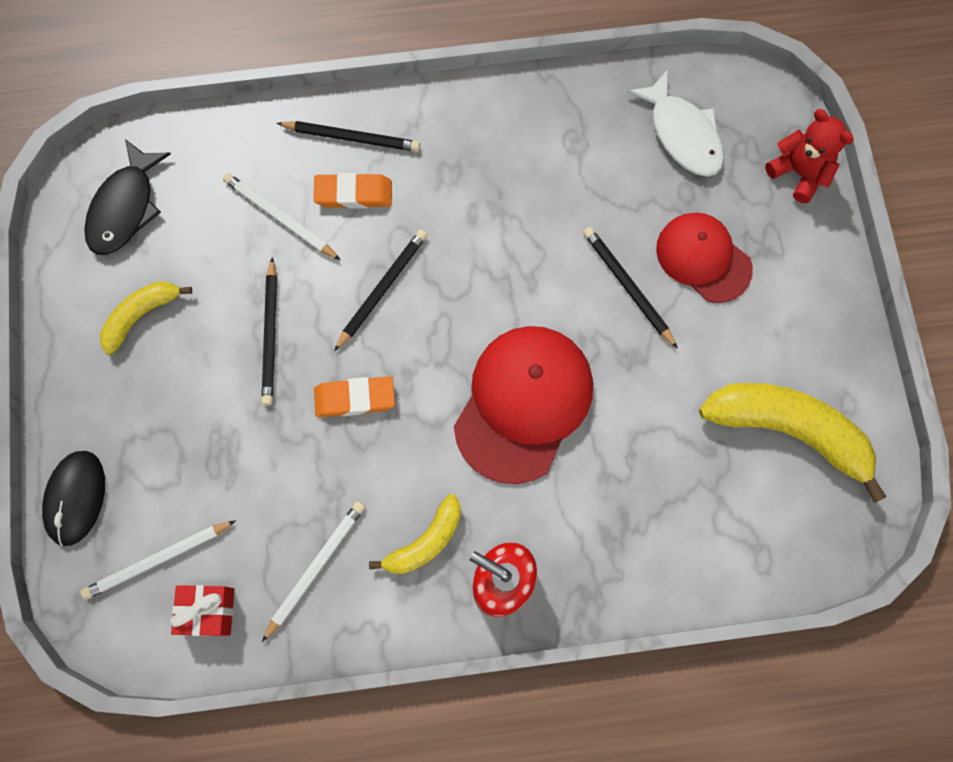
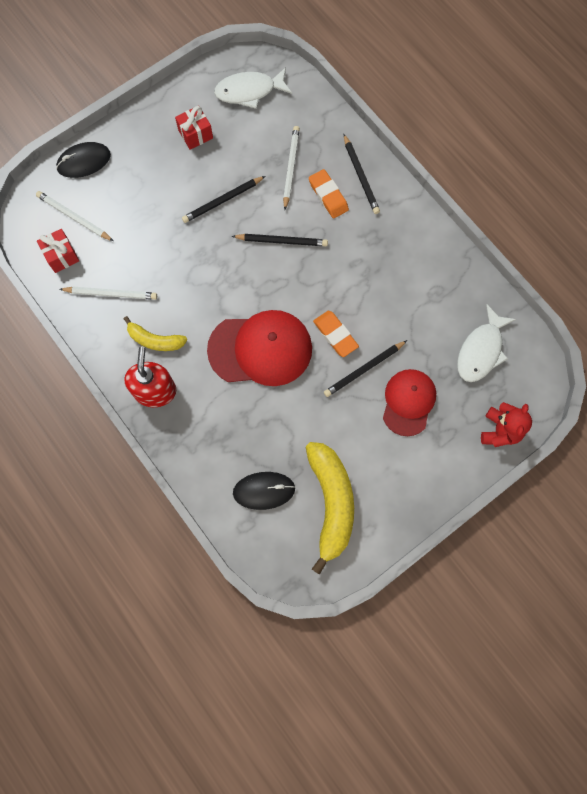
camera: 60 degrees right, 0 degrees up
black fish [84,139,171,255] -> white fish [214,67,292,109]
yellow banana [100,281,192,355] -> red gift [175,106,213,150]
orange eraser [314,376,395,417] -> orange eraser moved to [313,311,359,357]
black pencil [583,227,678,349] -> black pencil turned 150 degrees counterclockwise [324,340,407,397]
none -> black mouse [233,472,295,510]

